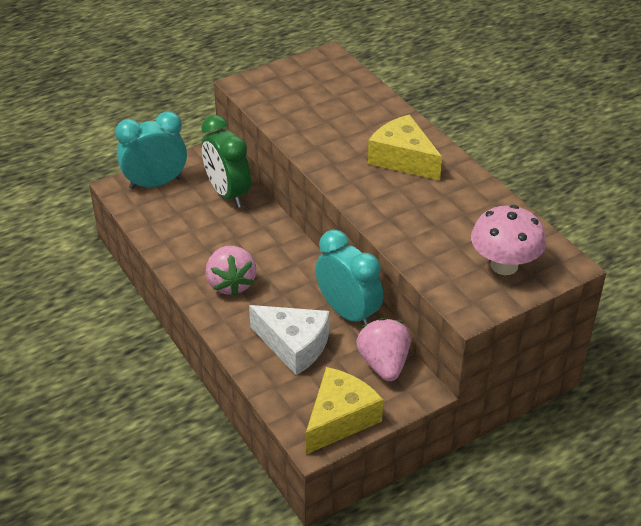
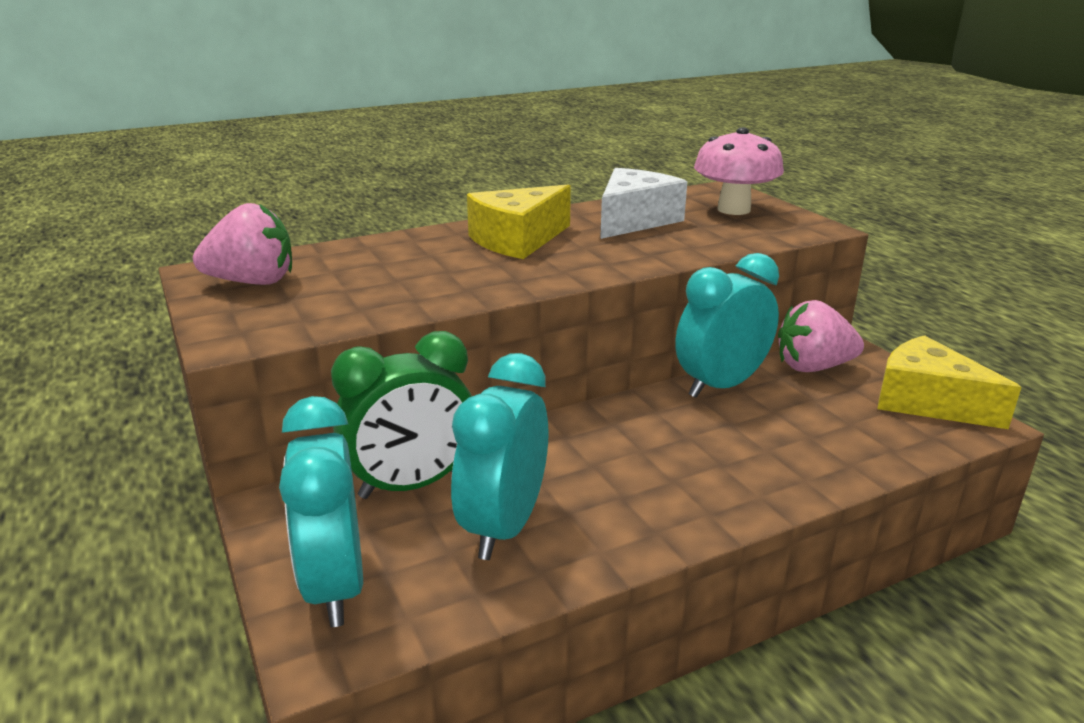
camera: 85 degrees left, 15 degrees down
pink strawberry [206,246,257,296] -> pink strawberry moved to [193,203,292,285]
white cheese [249,305,329,375] -> white cheese moved to [600,168,687,239]
none -> turquoise clock [451,353,549,560]

